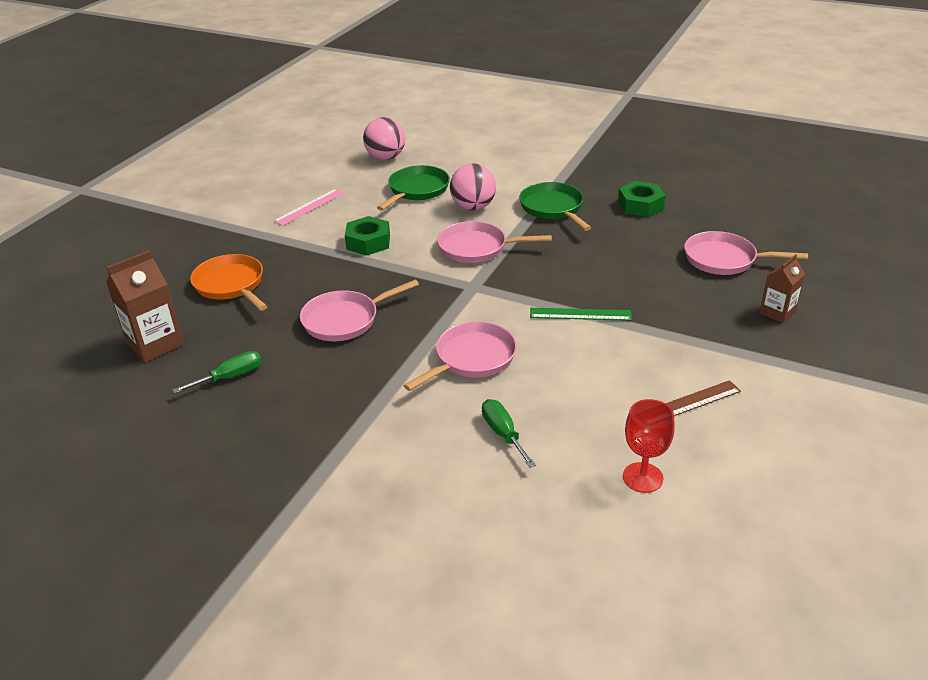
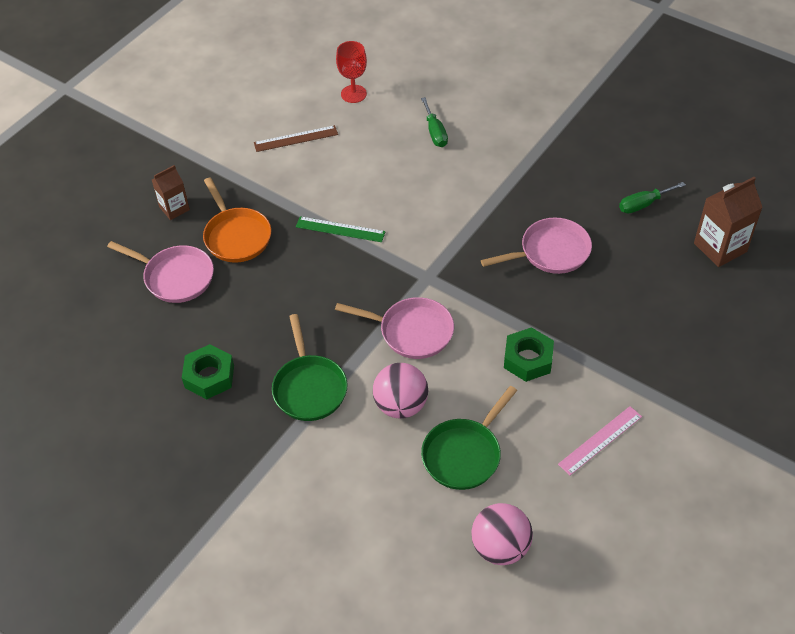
camera: 170 degrees left, 15 degrees up
orange pan [190,254,268,311] -> orange pan moved to [203,177,271,263]
pink pan [403,321,517,391] -> none

